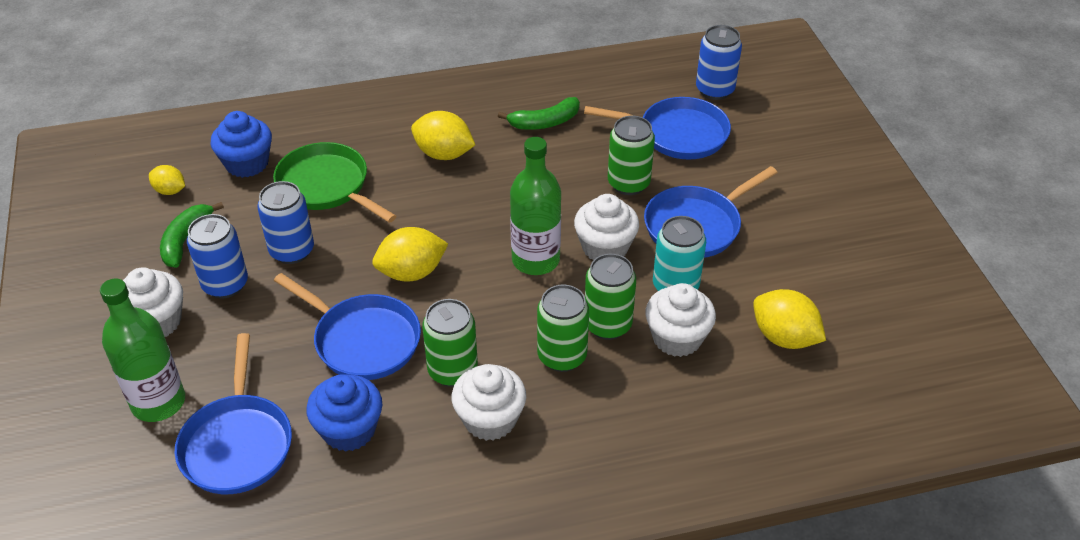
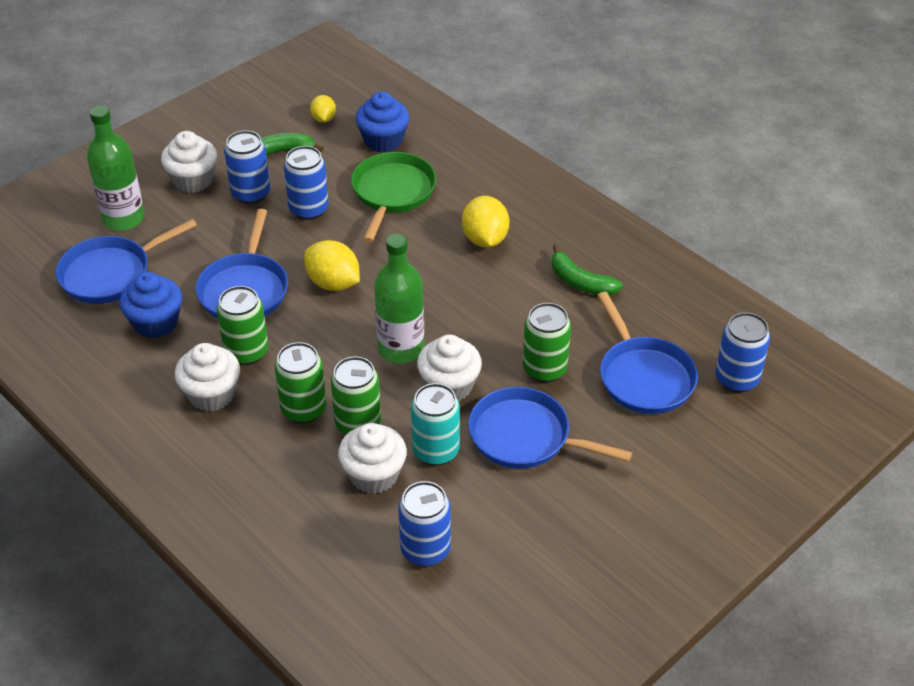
camera: 60 degrees right, 0 degrees up
yellow lemon [753,289,826,349] -> blue can [398,481,451,566]

